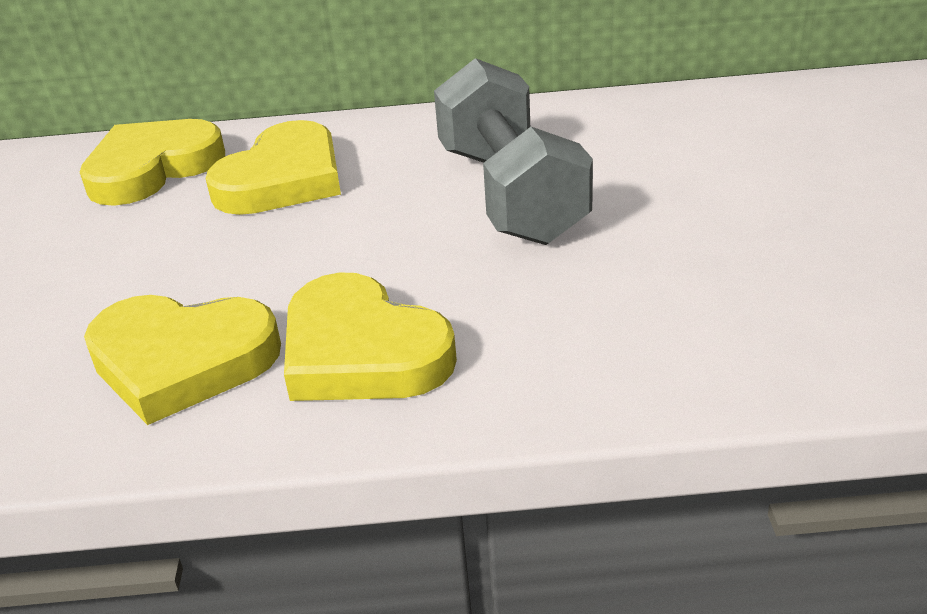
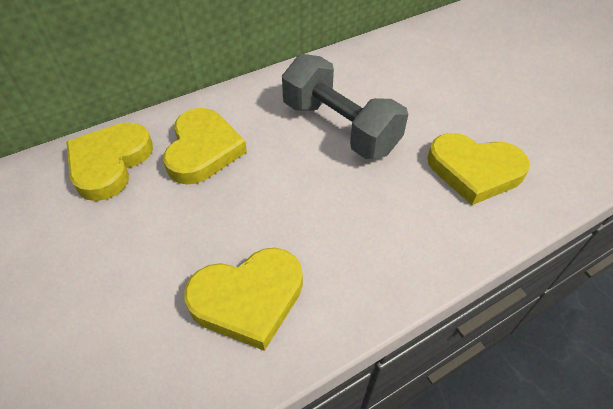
camera: 30 degrees left, 15 degrees up
yellow heart [284,272,457,401] -> yellow heart moved to [428,133,530,205]

